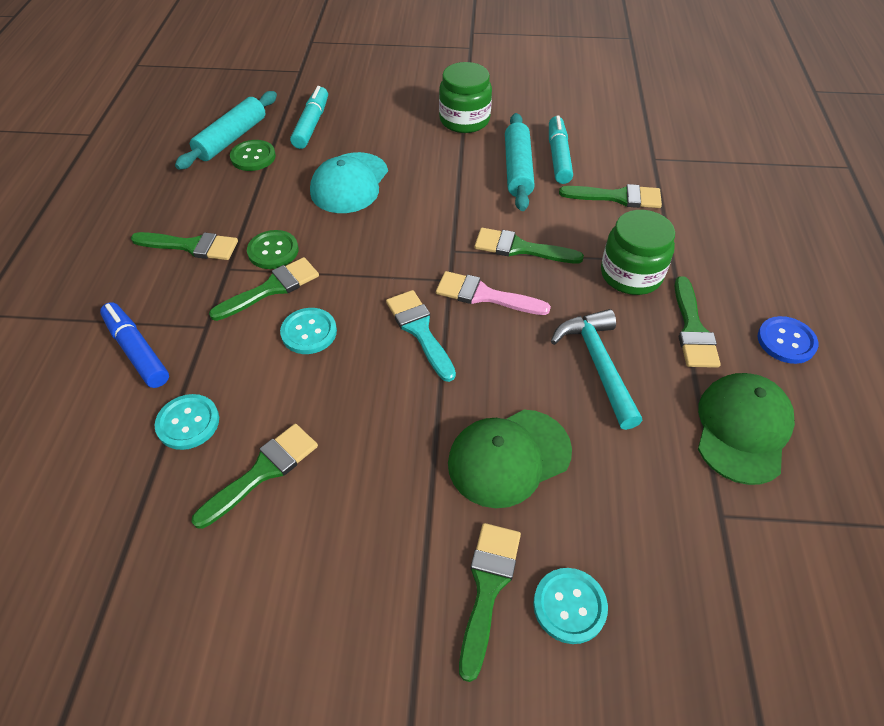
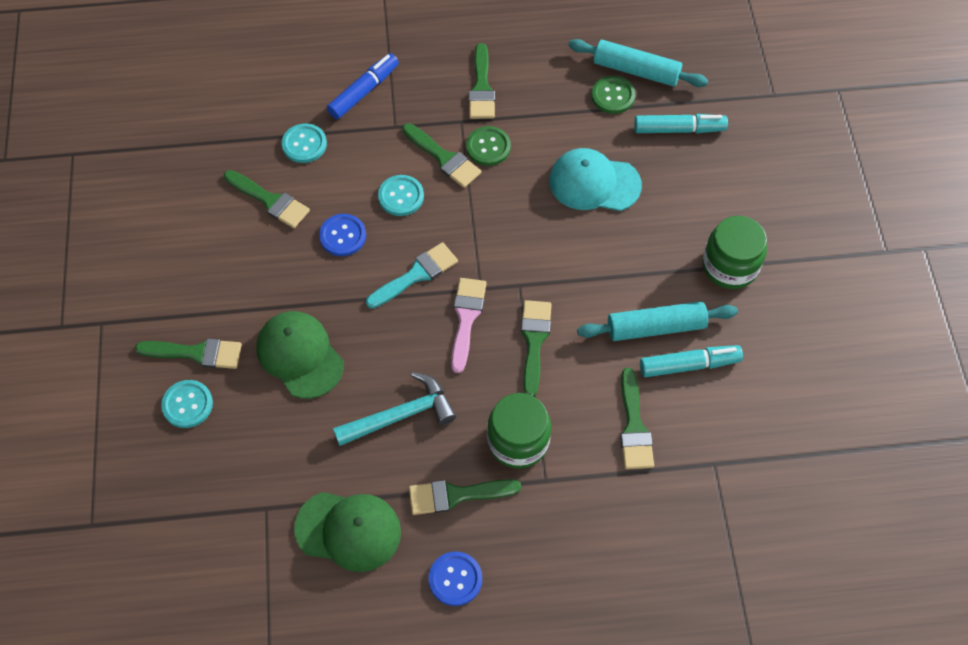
camera: 80 degrees right, 10 degrees up
none -> blue button [319,214,366,256]

